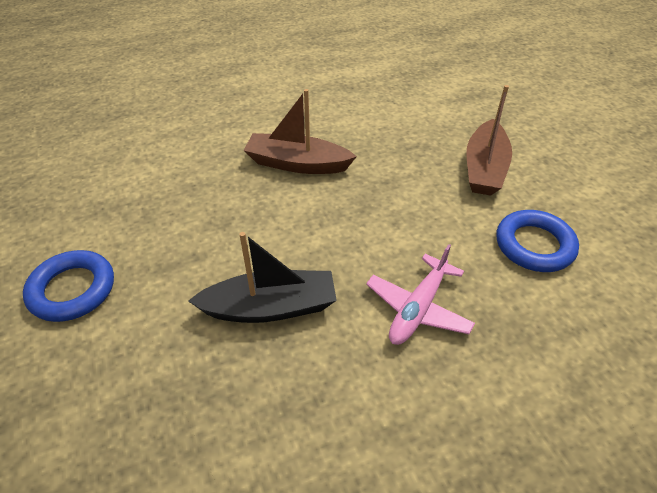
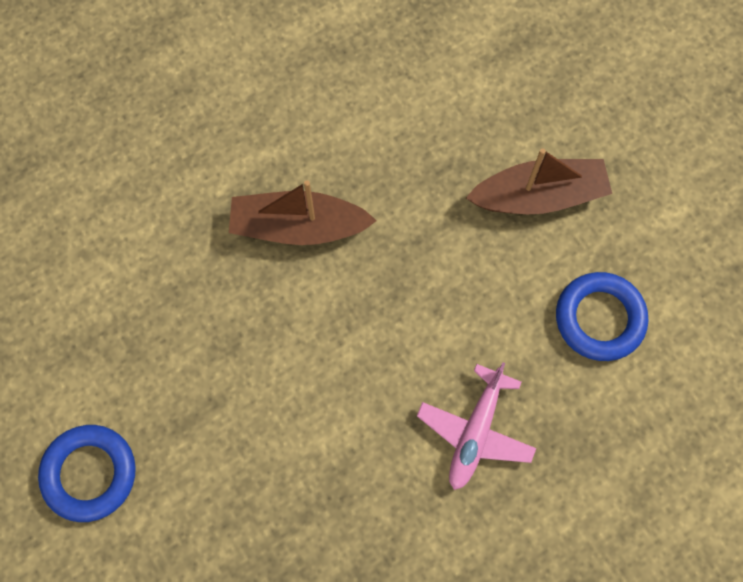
camera: 10 degrees left, 25 degrees up
black boat [188,232,337,323] -> none
brown boat [466,85,512,196] -> brown boat turned 105 degrees counterclockwise [466,148,612,214]

